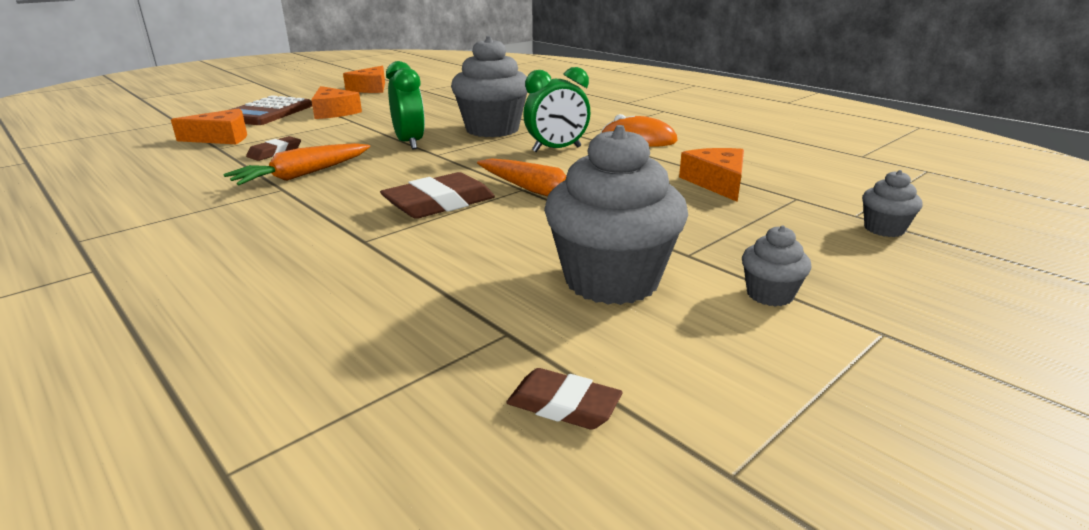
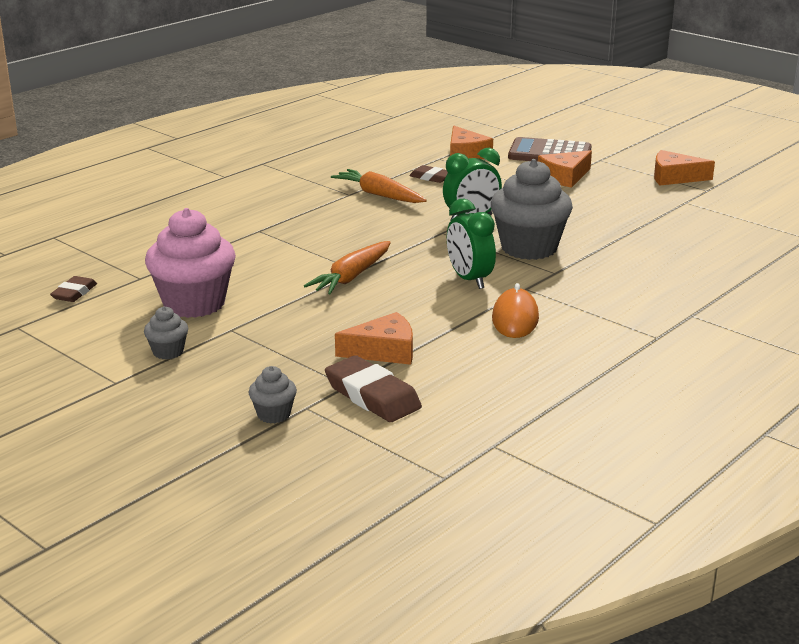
camera: 85 degrees right, 0 degrees up
brown eraser [380,172,495,219] -> brown eraser moved to [325,355,422,422]
grey cupcake [544,125,688,305] -> pink cupcake [145,208,236,318]

